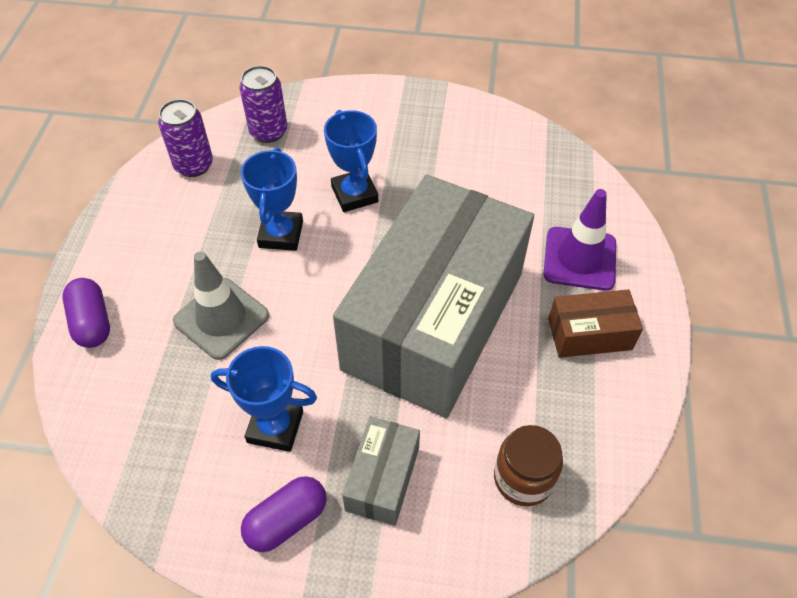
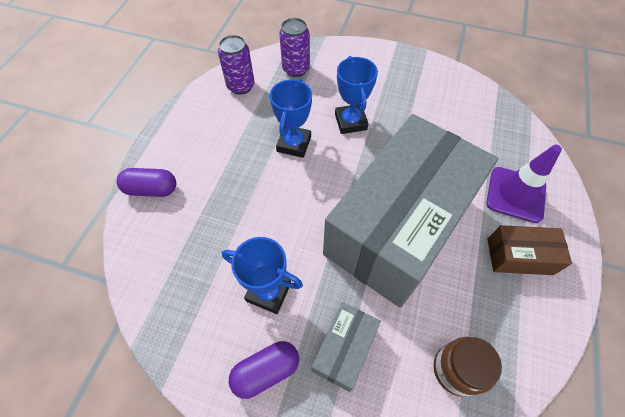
camera: 10 degrees right, 5 degrees up
purple capsule [62,278,110,348] -> purple capsule turned 75 degrees counterclockwise [117,168,176,197]
grey traffic cone [173,252,269,360] -> none

